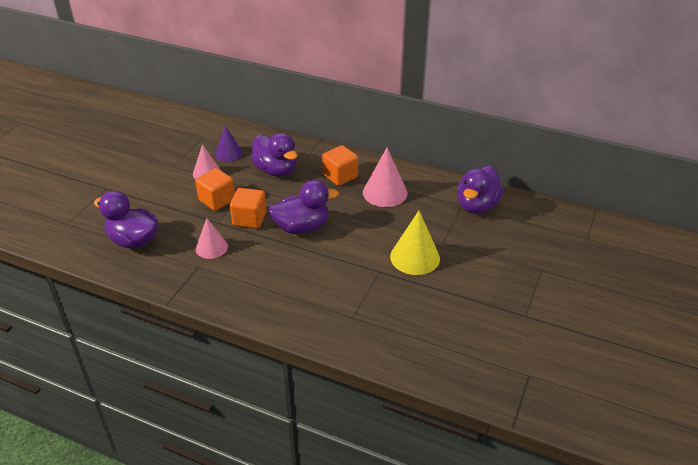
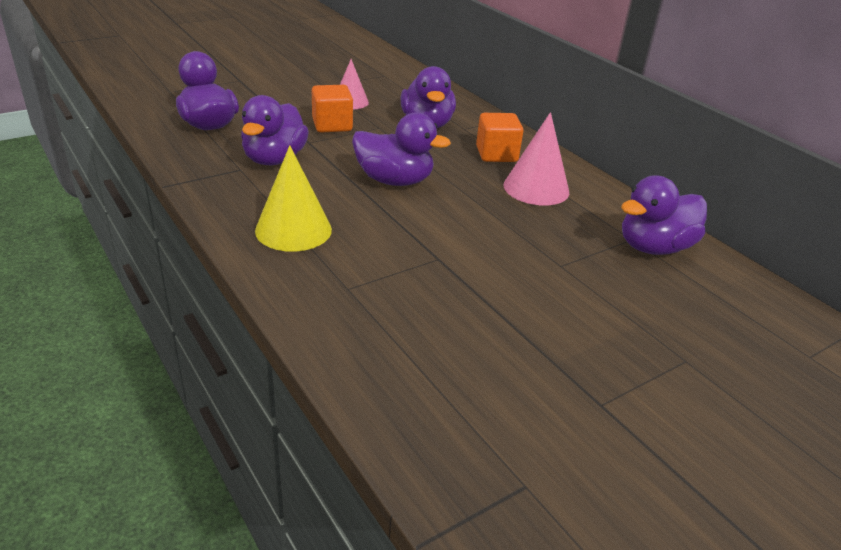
camera: 30 degrees right, 5 degrees down
pink cone [196,218,228,259] -> purple duck [241,95,309,165]
purple cone [215,126,243,162] -> none
orange cube [230,188,266,228] -> none
yellow cone [390,211,440,275] -> yellow cone moved to [255,145,332,252]

